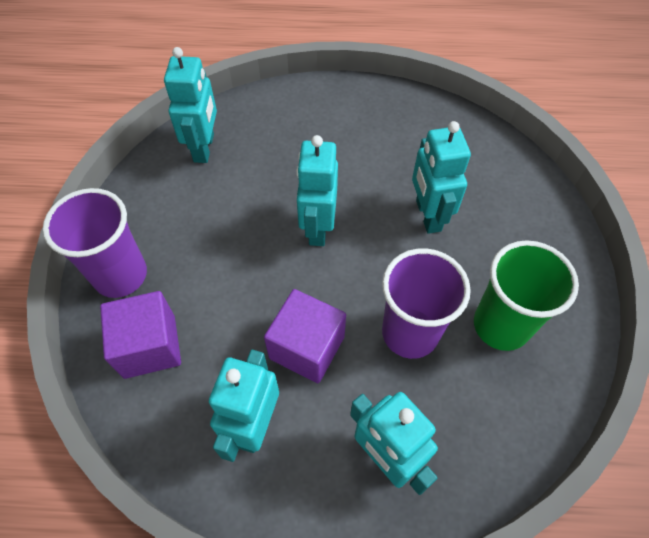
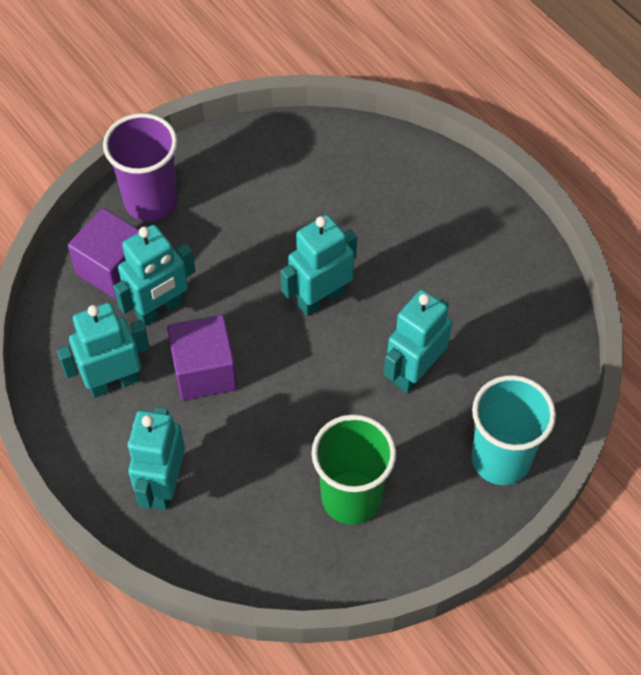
camera: 50 degrees right, 0 degrees up
turquoise robot [164,47,217,163] -> turquoise robot moved to [113,225,195,326]
purple cup [382,248,471,359] -> none
none -> turquoise cup [471,375,556,485]

